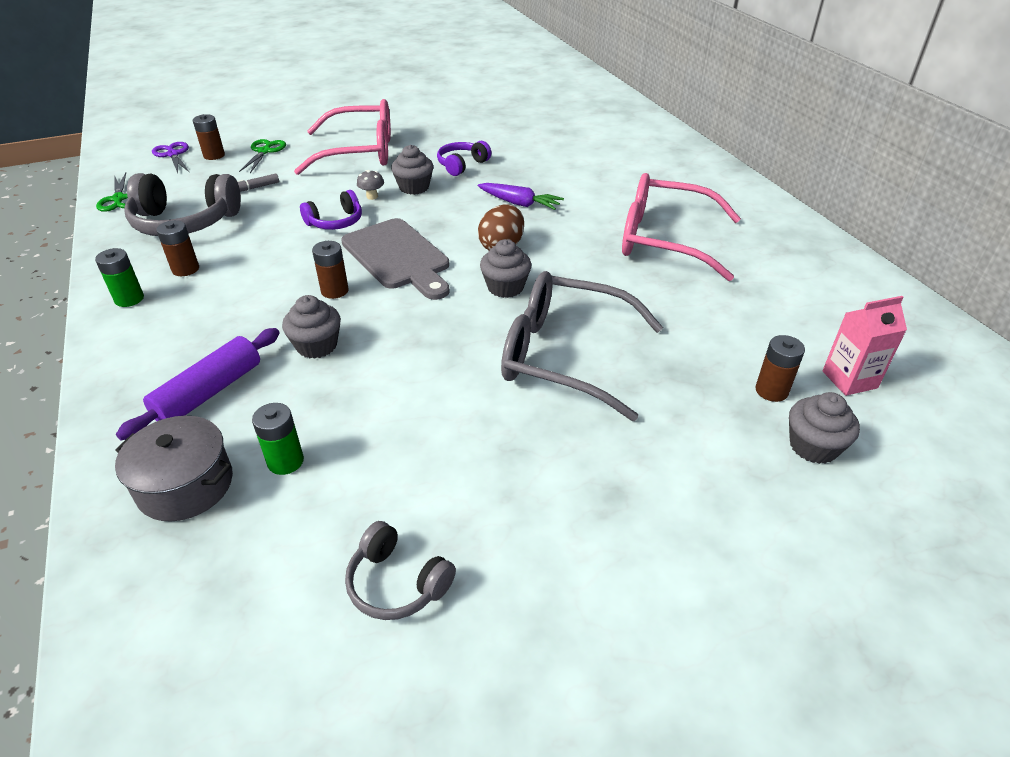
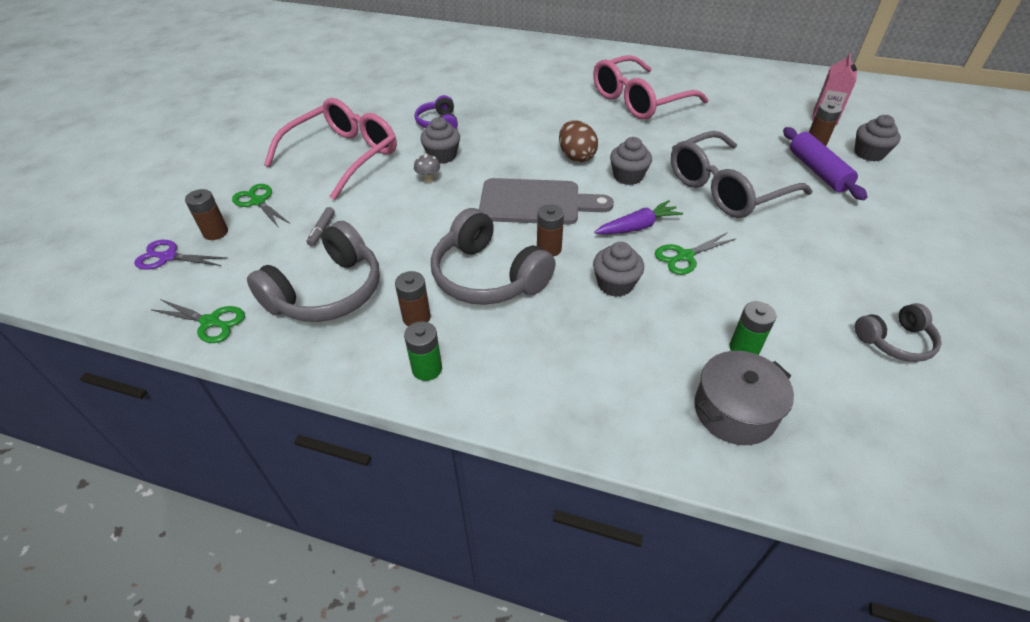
camera: 50 degrees left, 5 degrees up
purple rolling pin [116,328,279,440] -> purple rolling pin moved to [783,127,867,200]
purple headphones [300,190,362,230] -> none
purple carrot [478,183,564,210] -> purple carrot moved to [594,200,683,234]
none -> grey headphones [431,208,556,305]
none -> green scissors [655,232,737,275]

